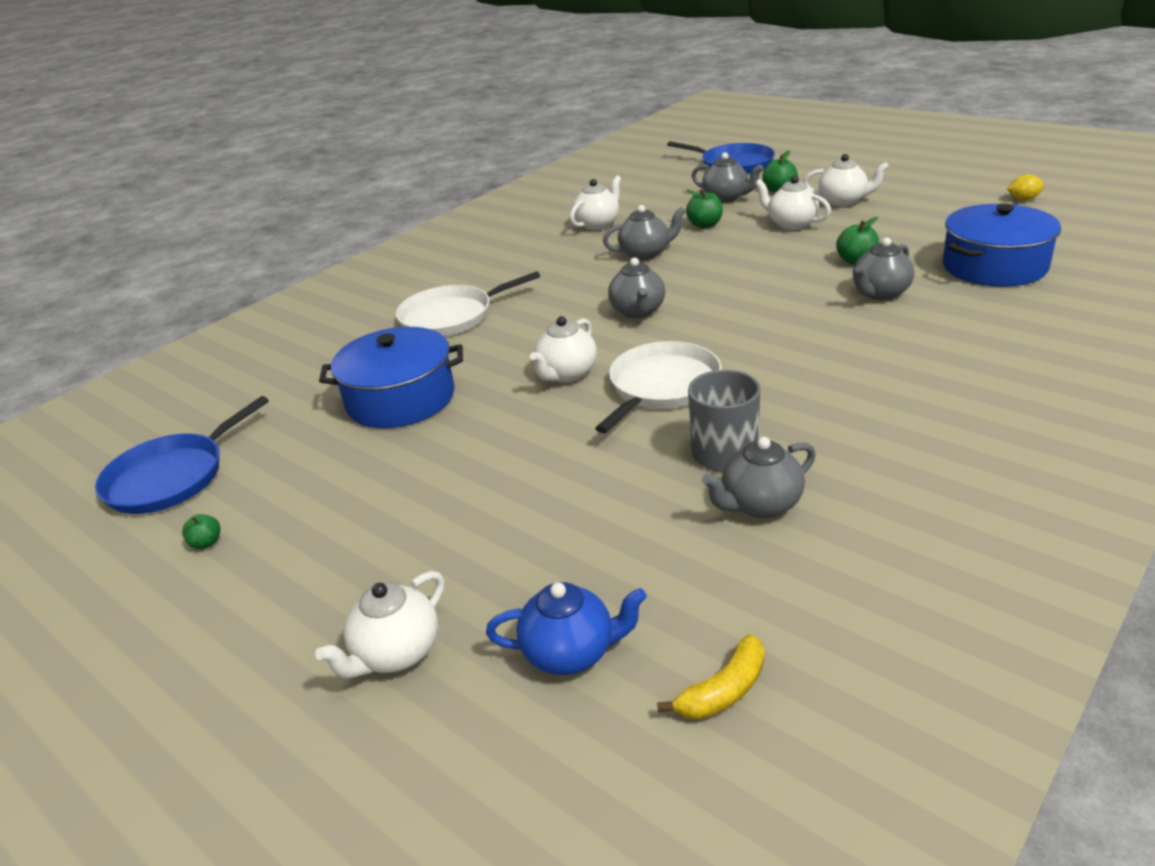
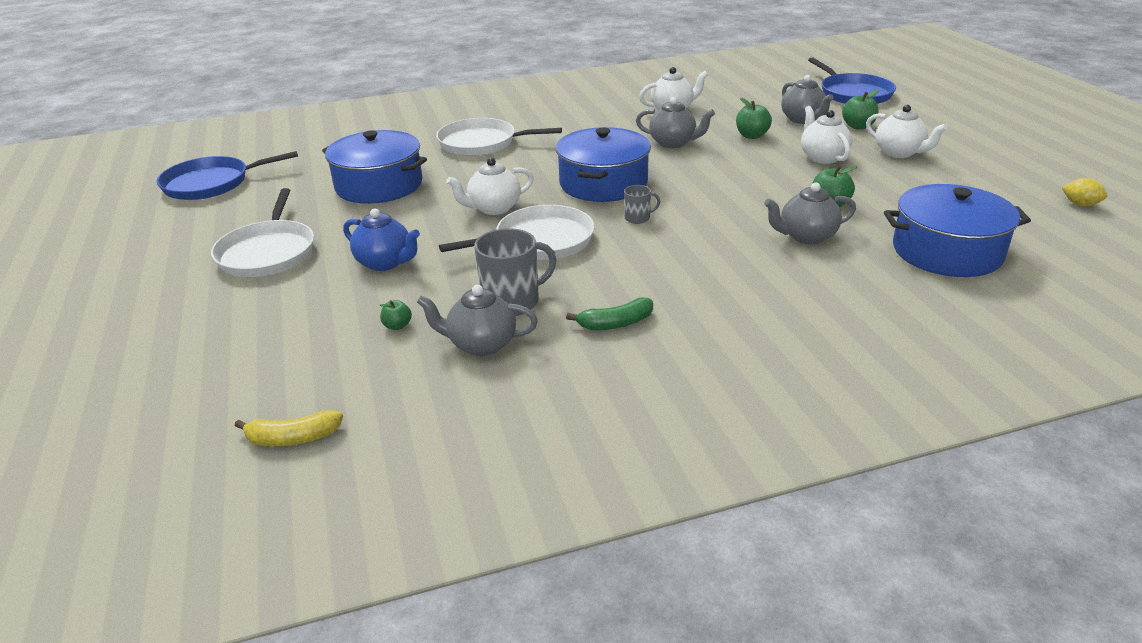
camera: 30 degrees right, 0 degrees up
green apple [182,514,220,549] -> green apple moved to [380,300,412,330]
white teapot [315,571,444,678] -> none
blue teapot [486,582,647,675] -> blue teapot moved to [343,208,420,271]
grey teapot [608,257,665,319] -> blue pot [556,127,651,202]
none -> white pan [211,188,314,277]
none -> green banana [566,297,653,330]
none -> grey mug [624,185,660,224]

